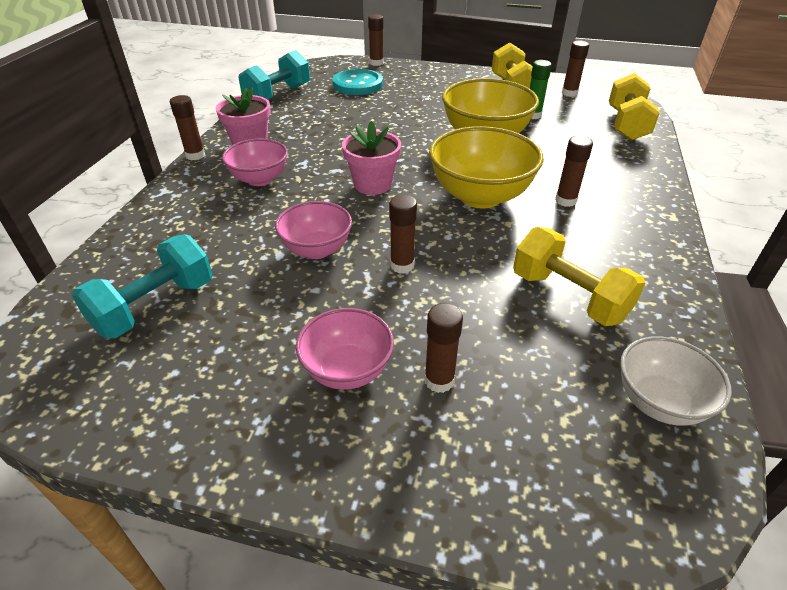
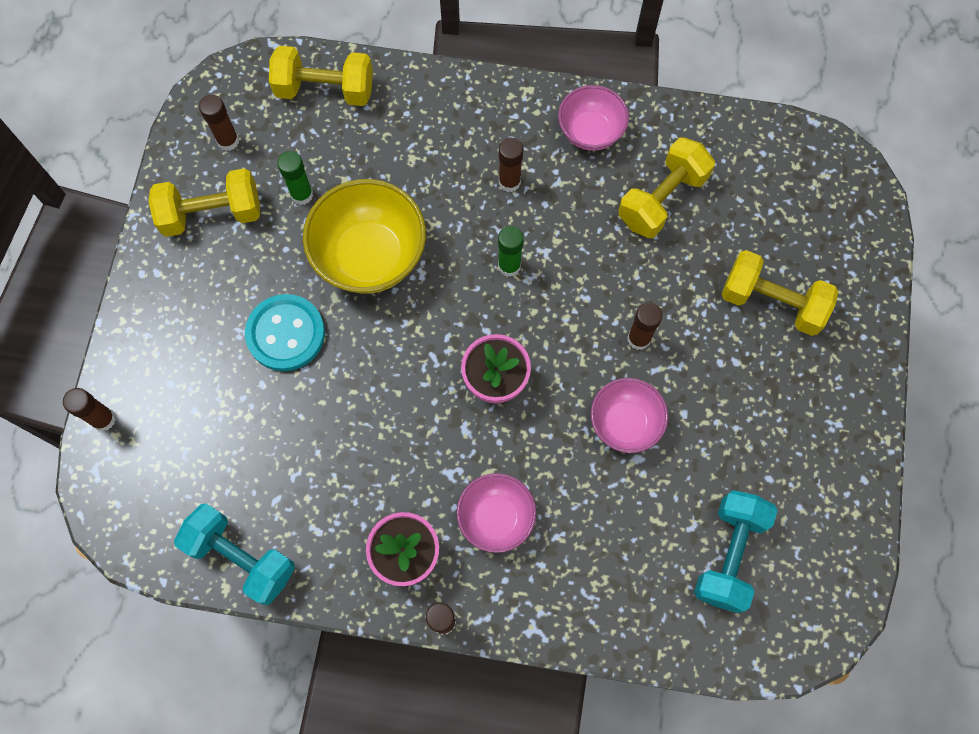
camera: 95 degrees left, 30 degrees up
turquoise dumbbell [72,234,213,338] -> turquoise dumbbell turned 75 degrees clockwise [694,490,778,613]
pink bowl [296,308,394,390] -> pink bowl moved to [558,85,629,151]
turquoise button [333,69,383,95] -> turquoise button moved to [245,294,325,371]
brown glue stick [424,303,463,393] -> yellow dumbbell [721,250,838,336]
yellow bowl [429,126,544,209] -> green glue stick [498,226,524,277]
white bowl [620,336,732,426] -> none

